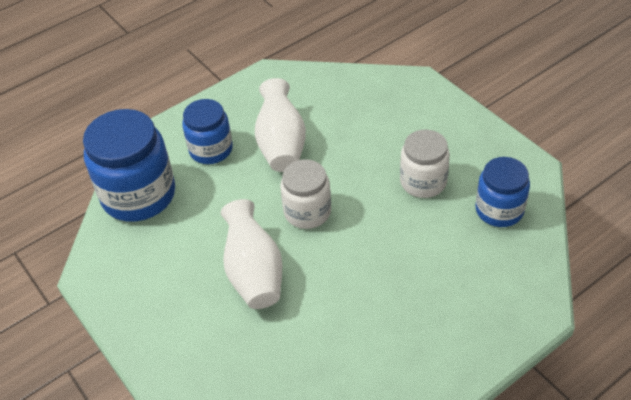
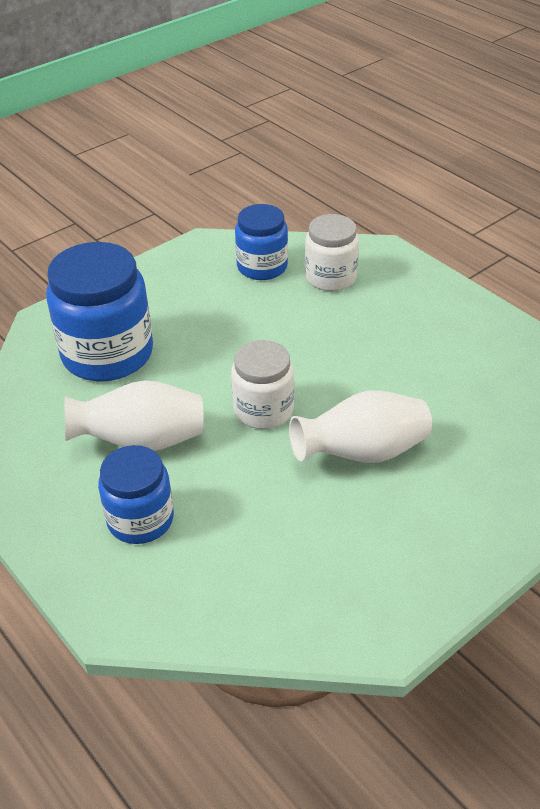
camera: 95 degrees left, 5 degrees down
blue jar [83,109,175,222] -> blue jar moved to [46,242,153,381]
white jar [400,130,450,198] -> white jar moved to [305,214,359,291]

